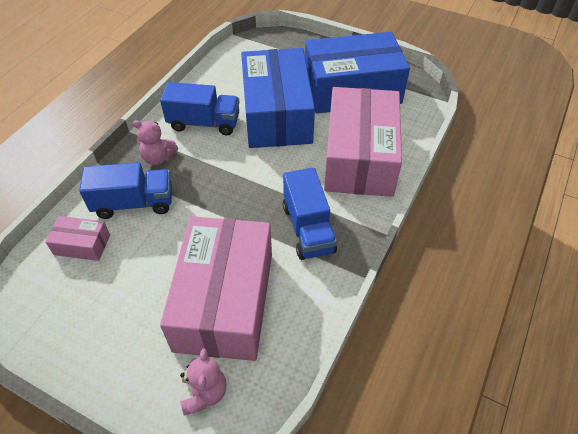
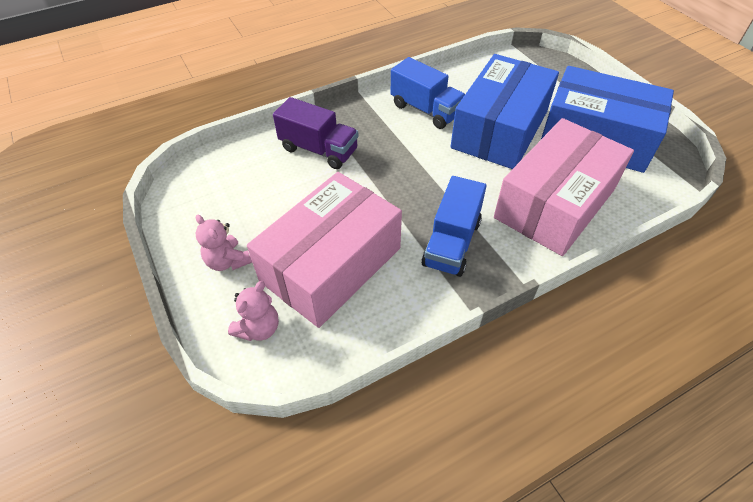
camera: 35 degrees right, 0 degrees up
pink box [45,216,110,261] -> none
blue truck [79,162,172,219] -> purple truck [273,97,359,169]
pink teddy bear [133,120,178,165] -> pink teddy bear moved to [196,214,252,271]

